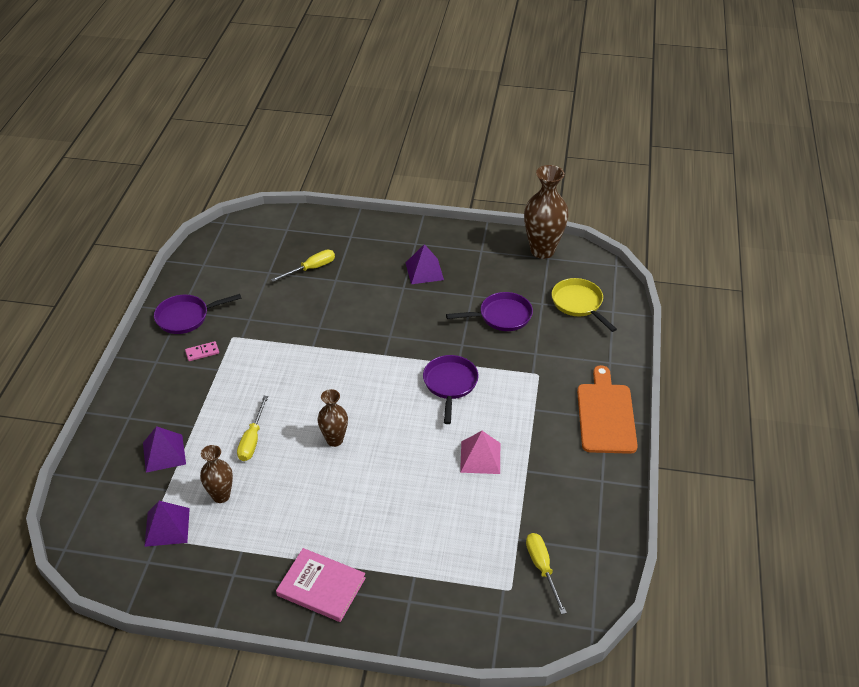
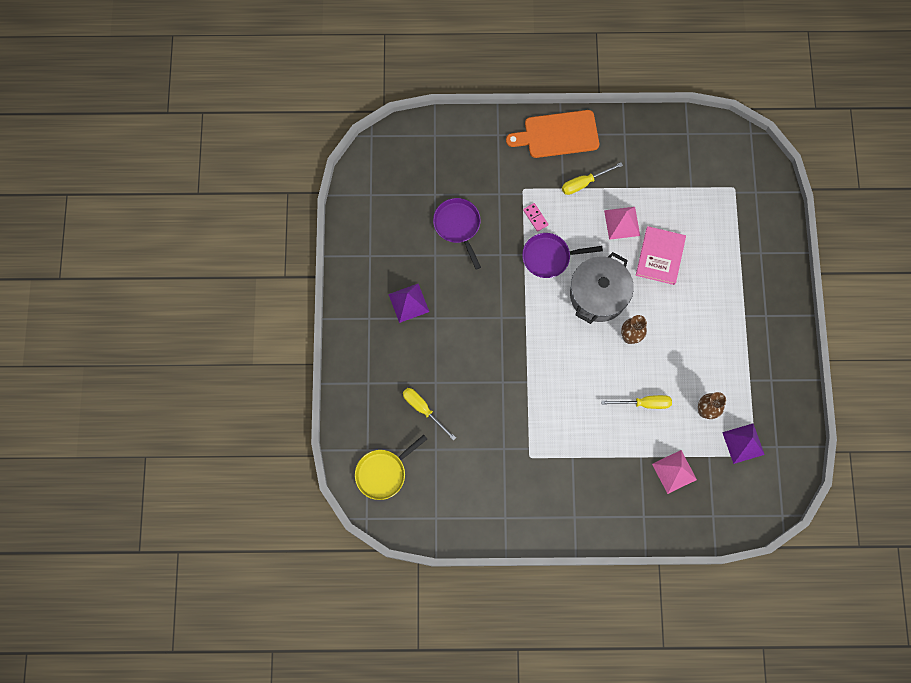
camera: 100 degrees left, 30 degrees up
purple pyramid [143,426,186,473] -> pink pyramid [652,450,697,494]
purple pan [154,294,242,334] -> none
pink domino [185,341,219,361] -> pink domino moved to [523,203,549,232]
pink book [276,548,366,622] -> pink book moved to [636,226,686,285]
brown vase [524,165,569,259] -> none
yellow screwdriver [526,533,567,614] -> yellow screwdriver moved to [562,162,623,195]
yellow pan [552,278,617,332] -> yellow pan moved to [355,435,427,500]
none -> grey pot [570,252,634,324]

